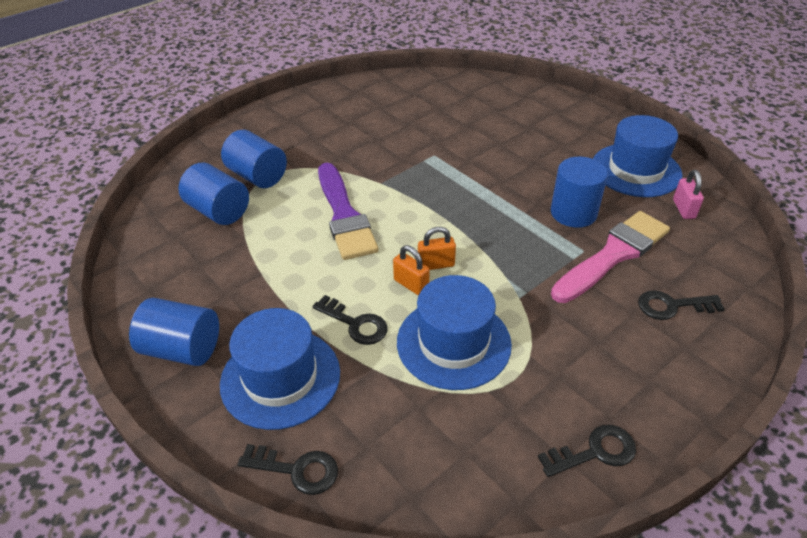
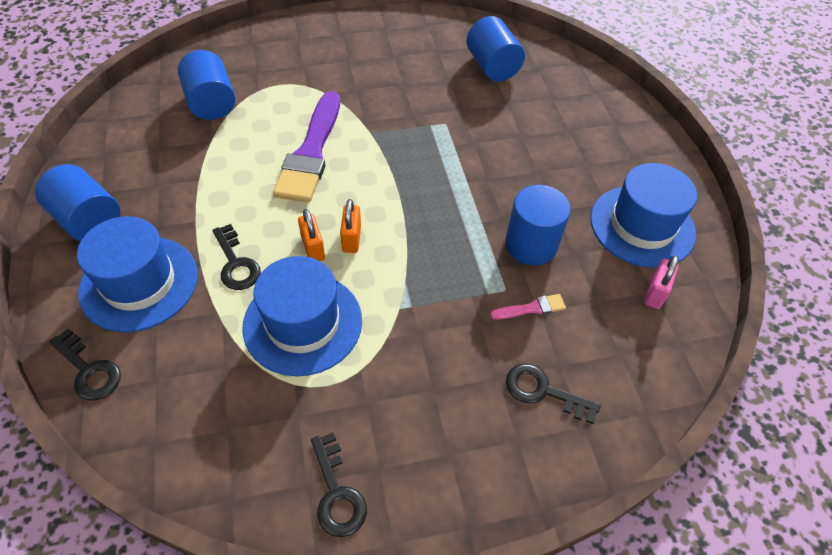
camera: 25 degrees right, 10 degrees up
blue cylinder [221,130,287,188] -> blue cylinder moved to [466,16,525,81]
orange padlock [418,227,456,270] -> orange padlock turned 75 degrees clockwise [340,199,361,253]
black key [538,425,636,477] -> black key turned 60 degrees clockwise [311,432,367,537]
pink brush [551,211,670,303] -> pink brush [490,294,566,320], size x0.41

